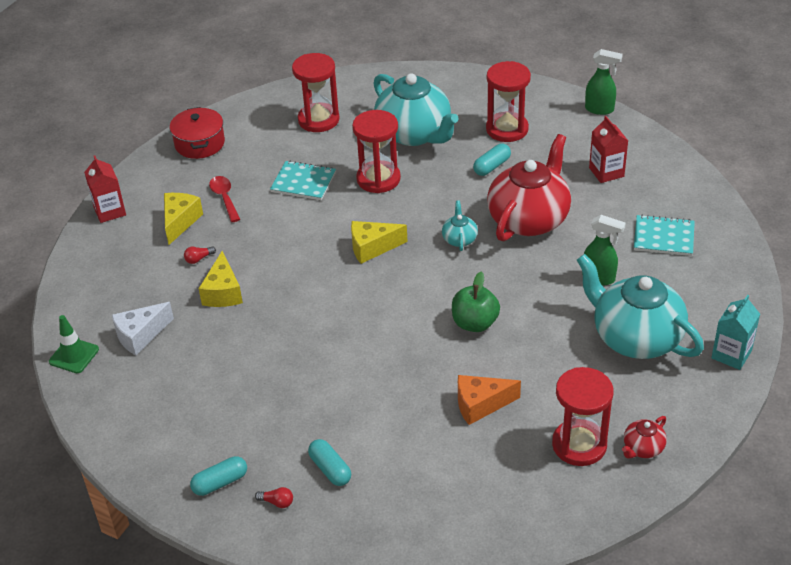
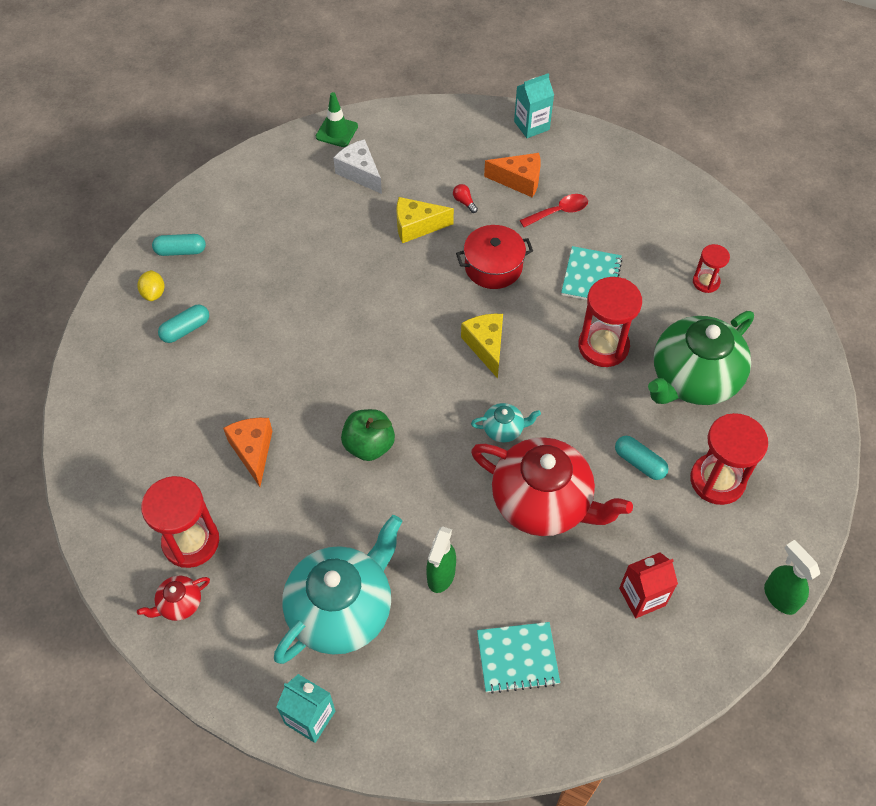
camera: 85 degrees right, 15 degrees up
red carton [84,155,126,223] -> turquoise carton [514,73,554,138]
yellow cheese [164,193,203,245] -> orange cheese [484,153,541,198]
red pot [170,107,225,159] -> red pot moved to [456,225,533,289]
turquoise capsule [190,456,247,496] -> turquoise capsule turned 60 degrees counterclockwise [152,234,206,256]
red light bulb [255,487,293,508] -> yellow lemon [137,270,165,301]
red hourglass [292,53,340,132] -> red hourglass [693,244,730,293], size x0.55
turquoise teapot [373,73,459,146] -> green teapot [648,311,754,405]
green spray bottle [585,49,623,115] -> green spray bottle turned 135 degrees clockwise [764,540,820,615]
red teapot [622,416,667,458] -> red teapot turned 75 degrees counterclockwise [137,576,210,621]
turquoise notebook [634,215,695,256] -> turquoise notebook turned 75 degrees clockwise [477,622,560,694]

